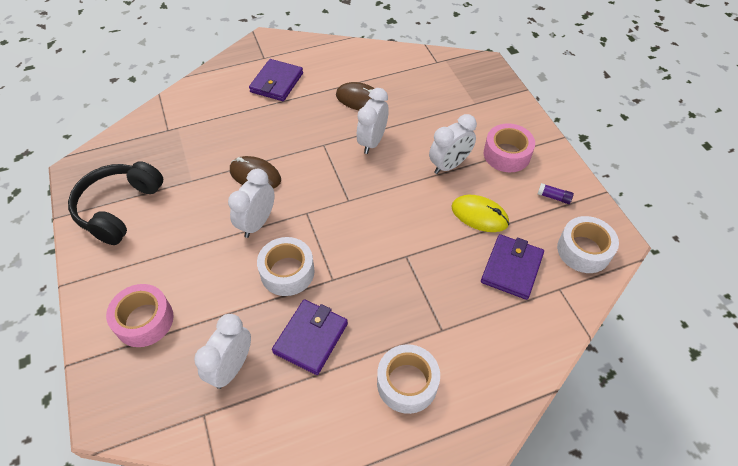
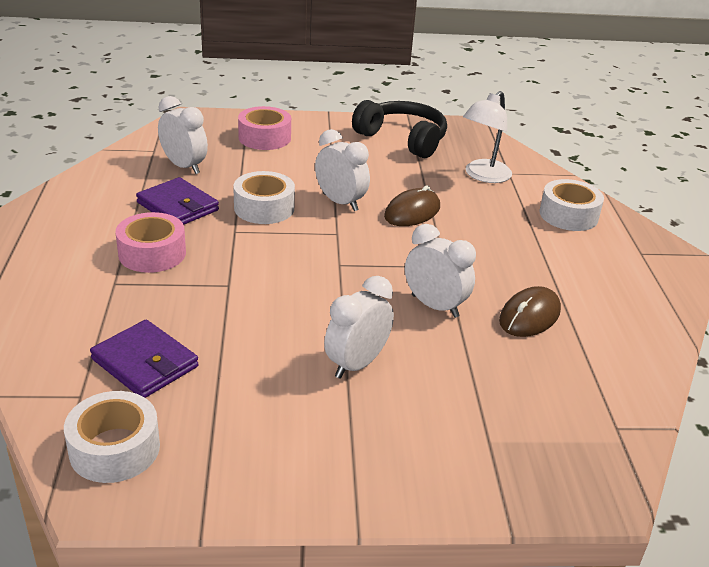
camera: 105 degrees right, 20 degrees down
purple wallet [249,59,303,101] -> none
white tape [377,344,440,414] -> white tape moved to [539,179,604,231]
white clock [429,114,477,174] -> white clock turned 60 degrees clockwise [324,276,394,379]
yellow mouse [451,195,509,232] -> none
pink tape [484,123,535,172] -> pink tape moved to [115,212,186,273]
purple glue stick [538,183,574,204] -> none
none -> white lamp [463,91,512,183]

